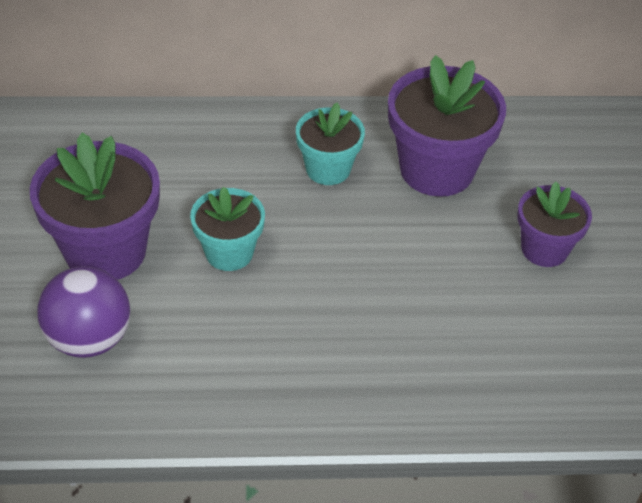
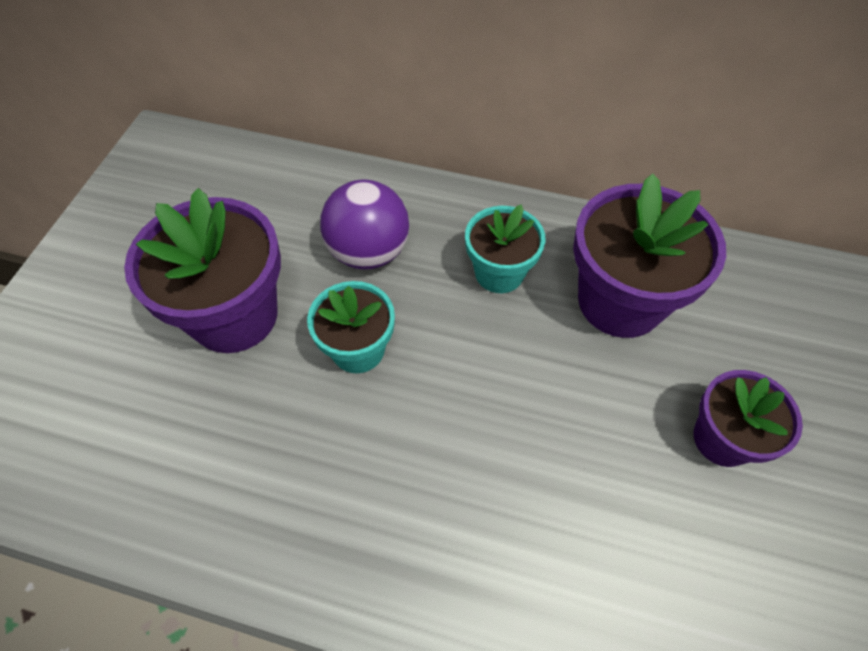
camera: 20 degrees right, 10 degrees up
purple ball [37,266,130,358] -> purple ball moved to [320,179,409,270]

